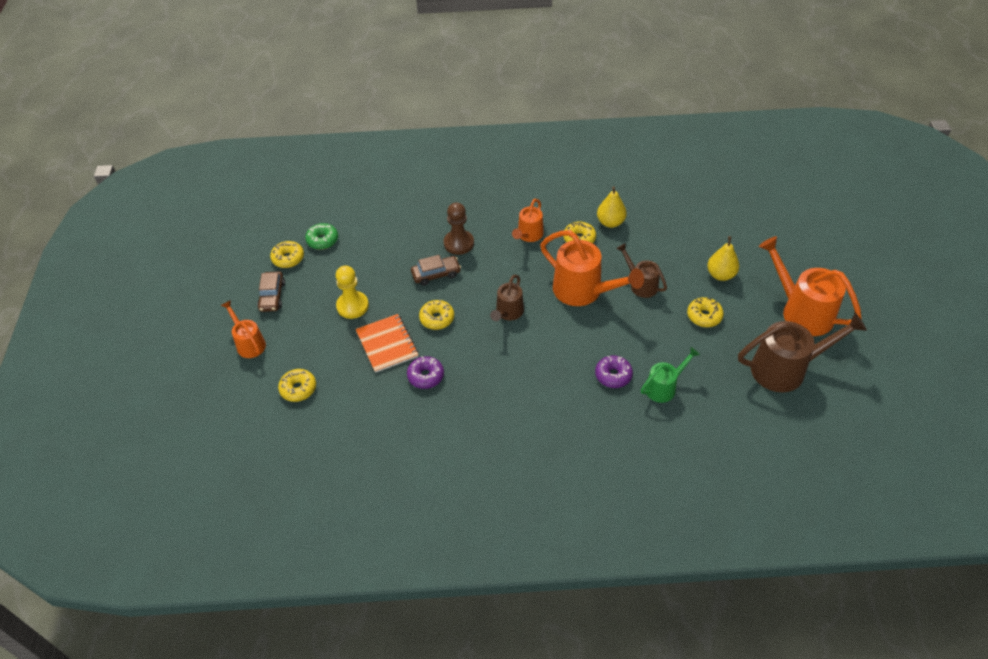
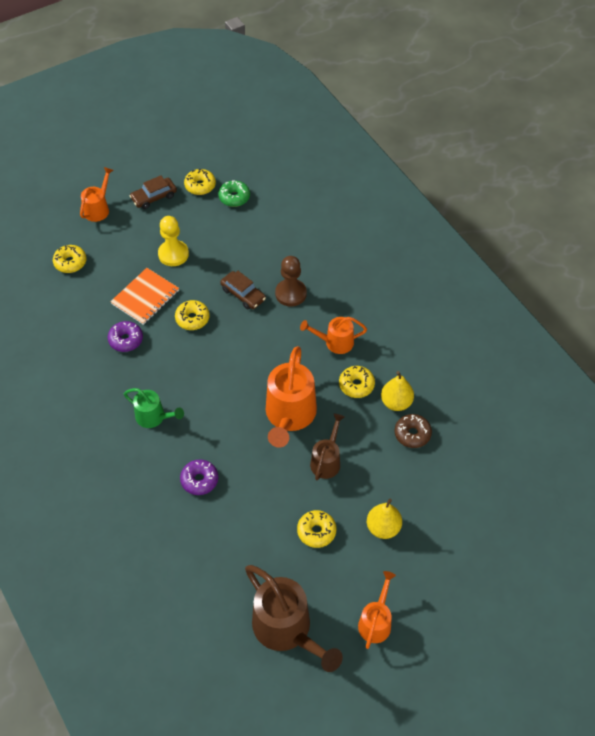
camera: 60 degrees right, 5 degrees up
brown watering can [490,275,524,321] -> none
green watering can [641,347,700,403] -> green watering can moved to [124,388,184,428]
orange watering can [759,236,862,336] -> orange watering can [358,571,396,649], size x0.57
none -> brown donut [394,414,432,448]

